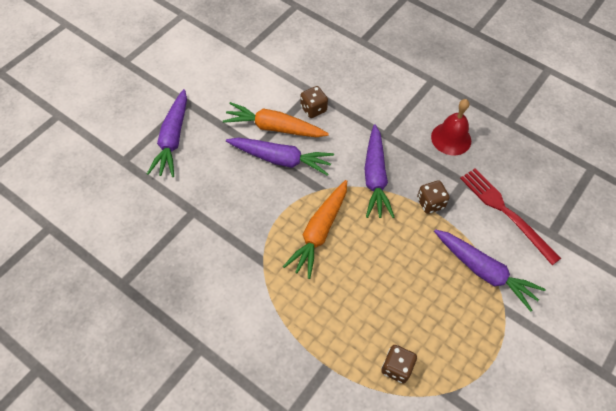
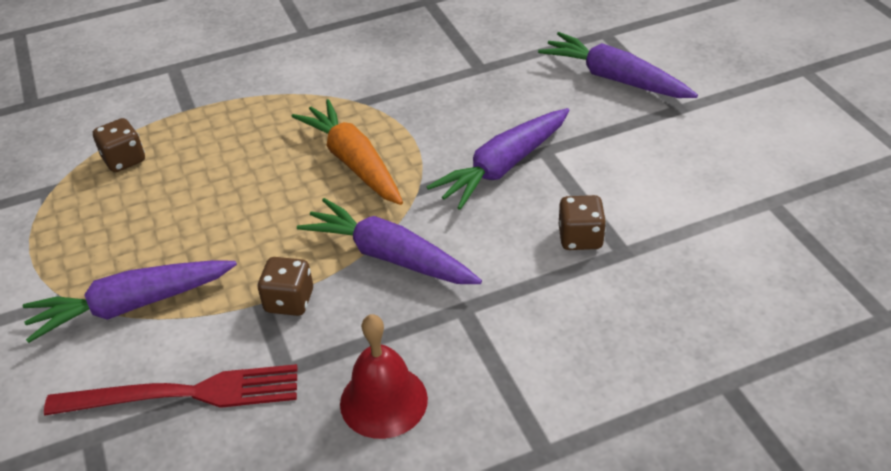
camera: 125 degrees right, 15 degrees down
orange carrot [223,102,329,137] -> none

